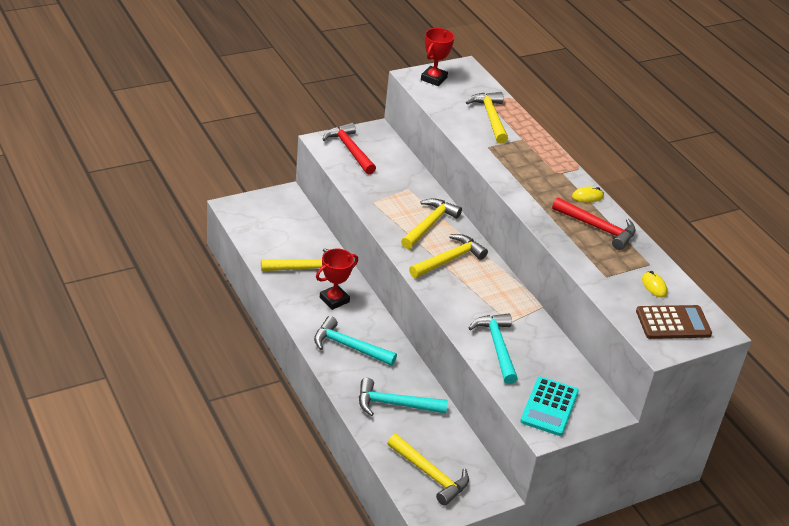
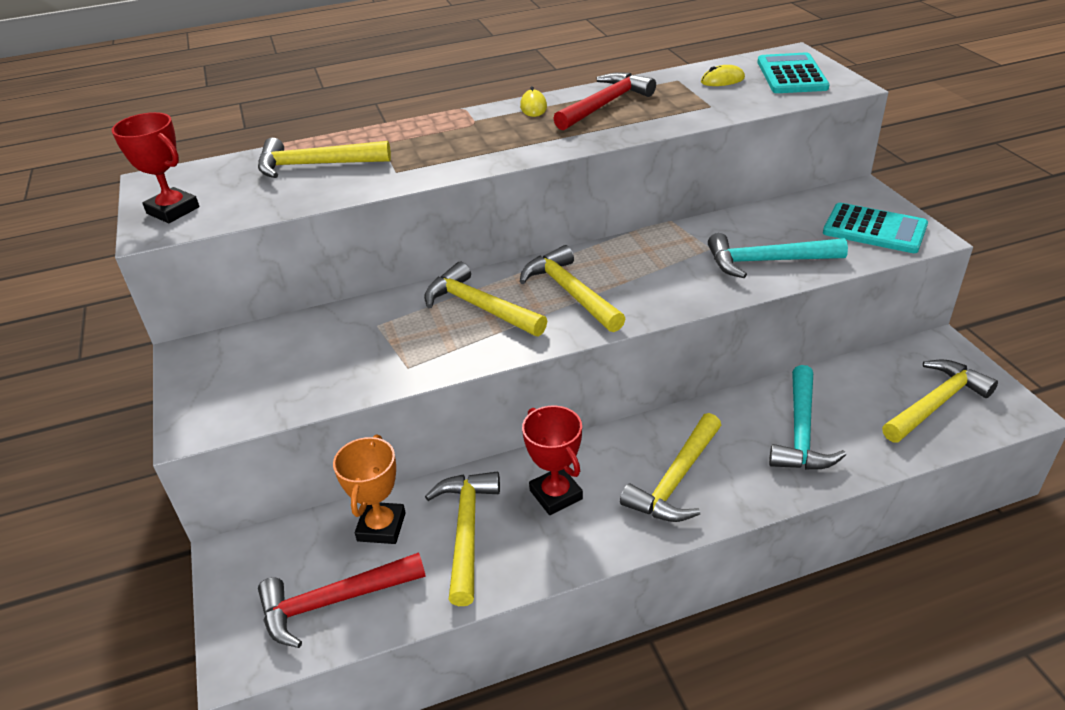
camera: 75 degrees left, 0 degrees up
turquoise hammer [314,316,397,366] -> yellow hammer [620,413,721,522]
red hammer [322,123,376,175] -> red hammer moved to [258,552,426,648]
brown calculator [636,305,712,339] -> turquoise calculator [757,52,830,93]
none -> orange trophy [333,435,406,544]

